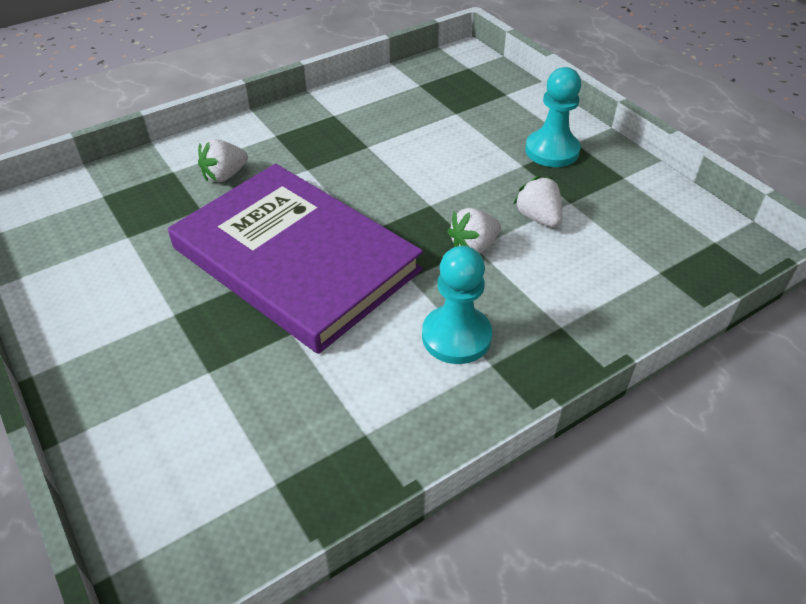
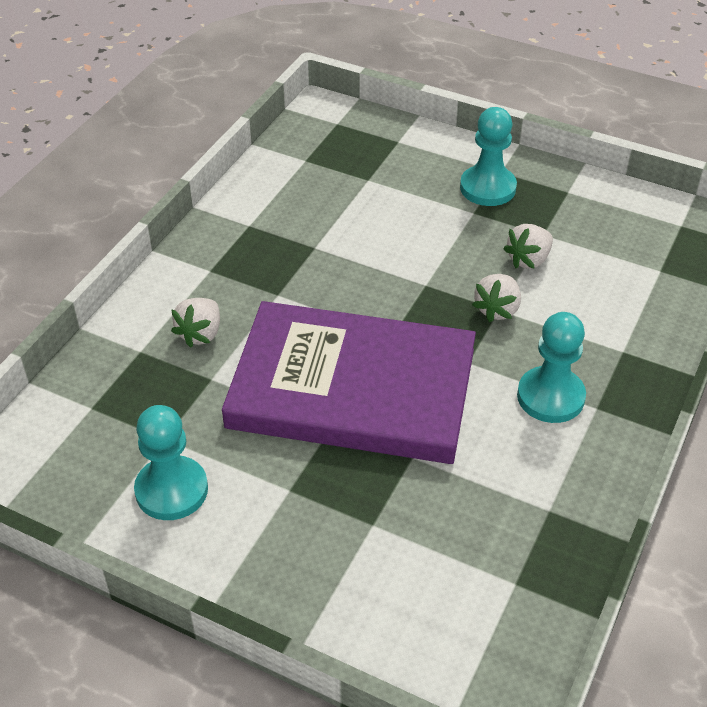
camera: 30 degrees left, 0 degrees up
white strawberry [514,176,562,227] -> white strawberry turned 75 degrees counterclockwise [503,224,553,269]
none -> turquoise pawn [134,405,208,520]

